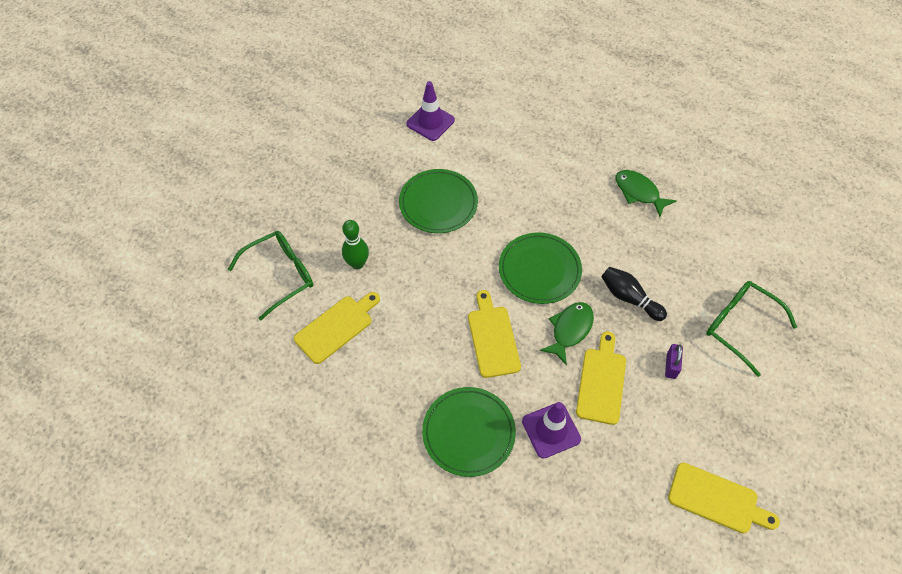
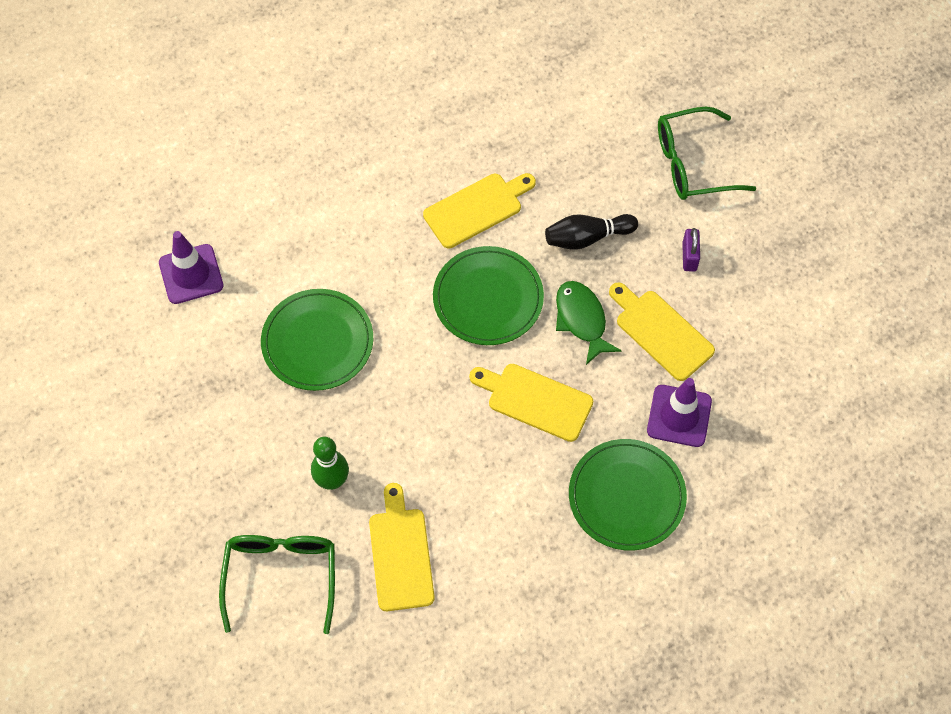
camera: 55 degrees left, 5 degrees up
green fish [615,170,677,217] -> none
purple padlock [665,344,683,379] -> purple padlock turned 45 degrees clockwise [682,228,700,272]
yellow cutting board [668,463,780,534] -> yellow cutting board moved to [423,173,536,248]

